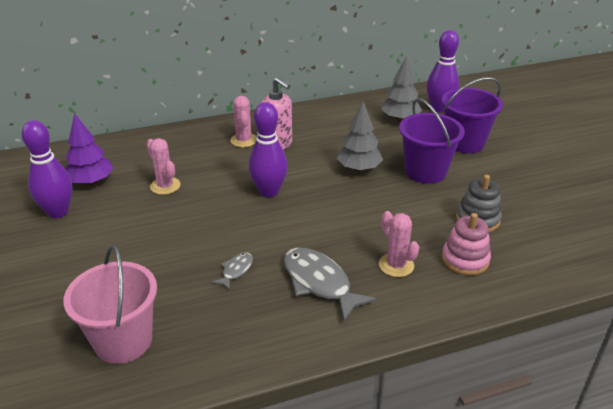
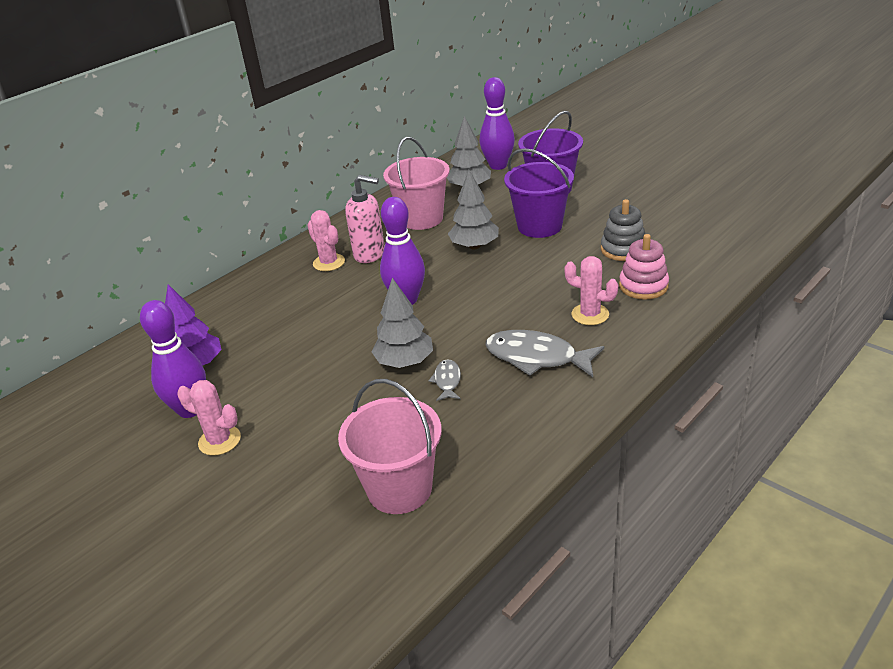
camera: 25 degrees left, 0 degrees up
pink cactus [146,138,181,195] -> pink cactus moved to [177,380,241,456]
none -> grey tree [372,278,433,368]
none -> pink bucket [383,137,450,230]

